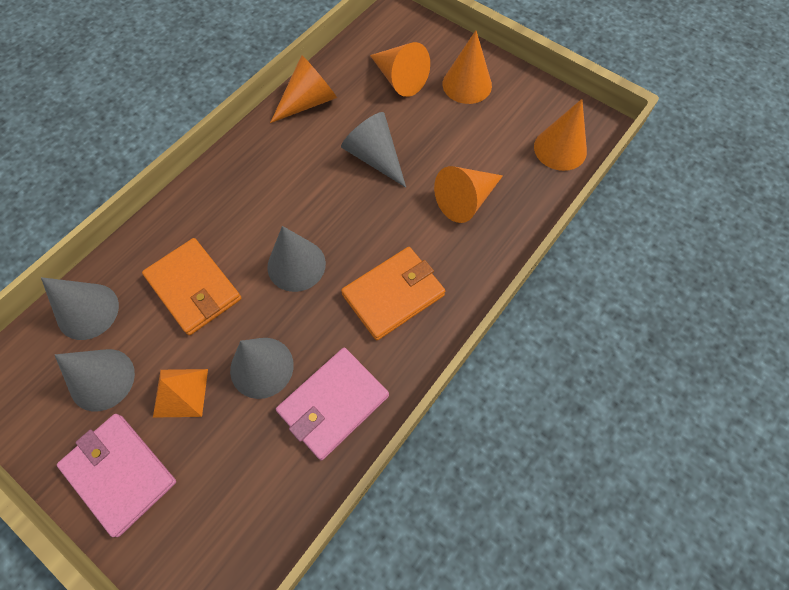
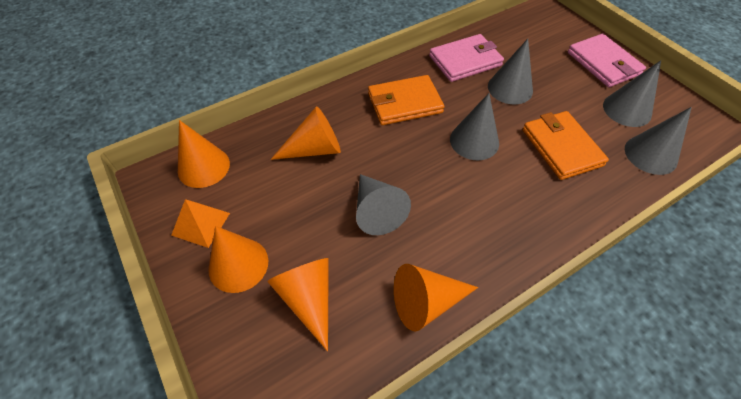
camera: 160 degrees left, 10 degrees down
orange pyramid [153,369,208,418] -> orange pyramid moved to [171,199,230,248]

